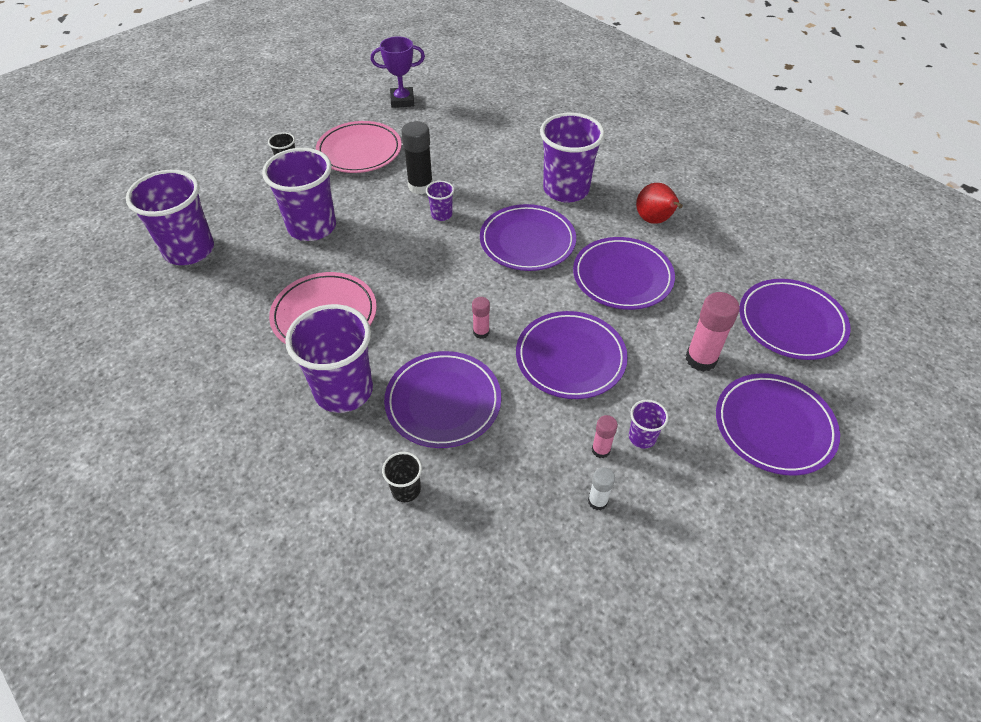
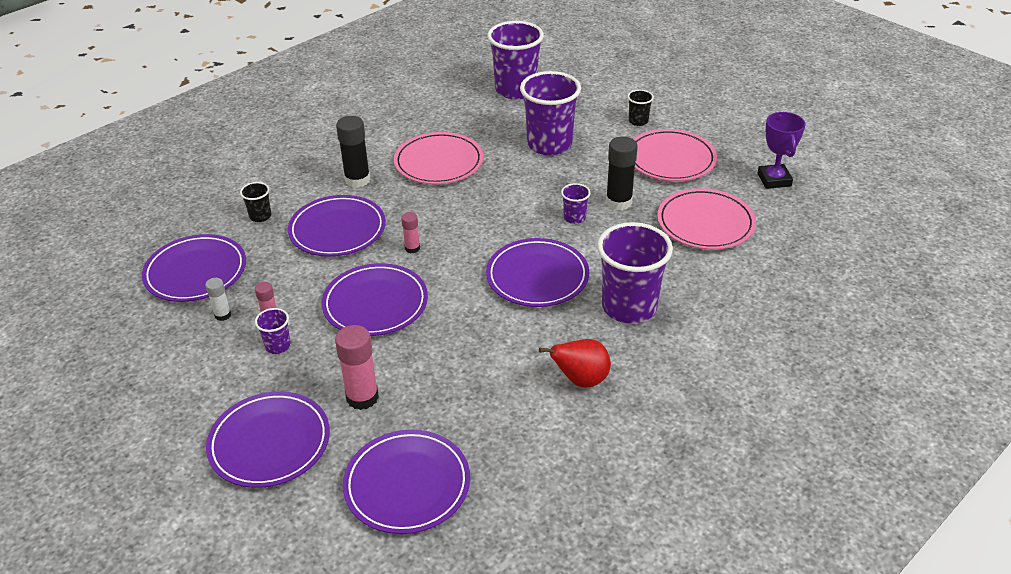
camera: 90 degrees right, 10 degrees down
purple cup [285,304,373,413] -> black glue stick [336,116,370,188]
purple plate [573,237,675,310] -> purple plate moved to [142,234,246,302]
none -> pink plate [657,188,756,250]

